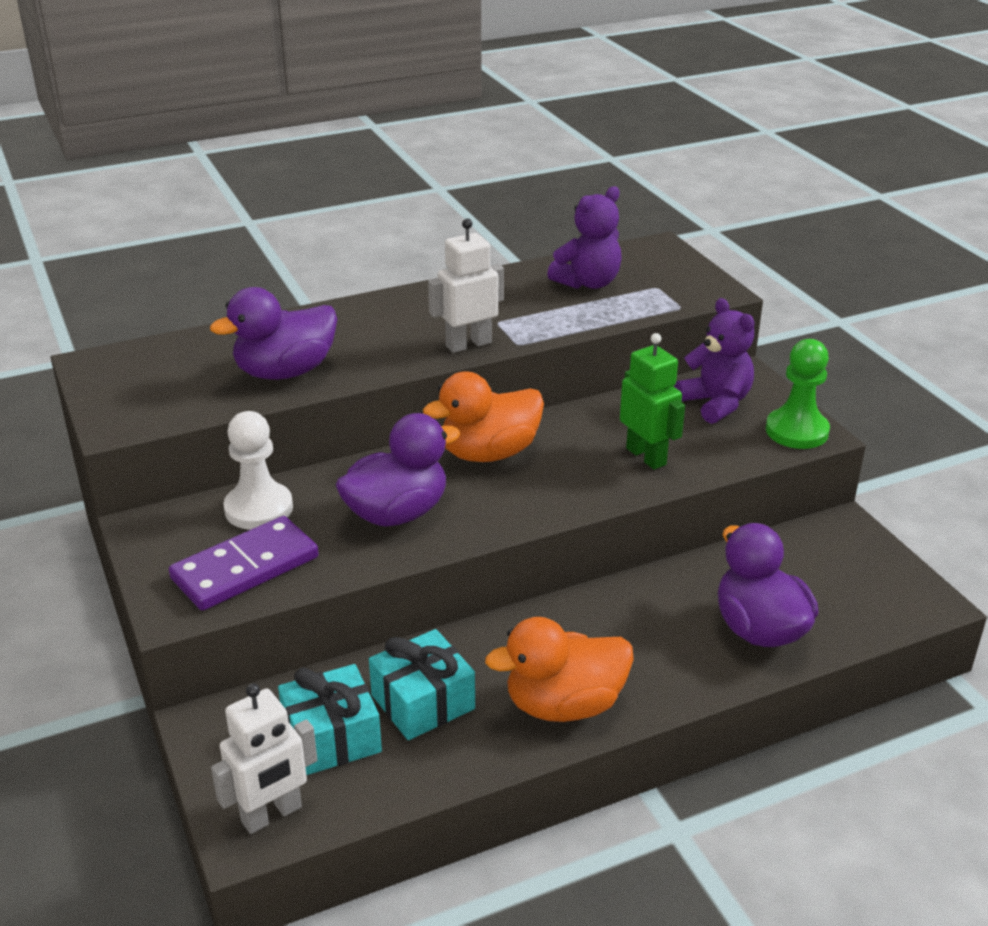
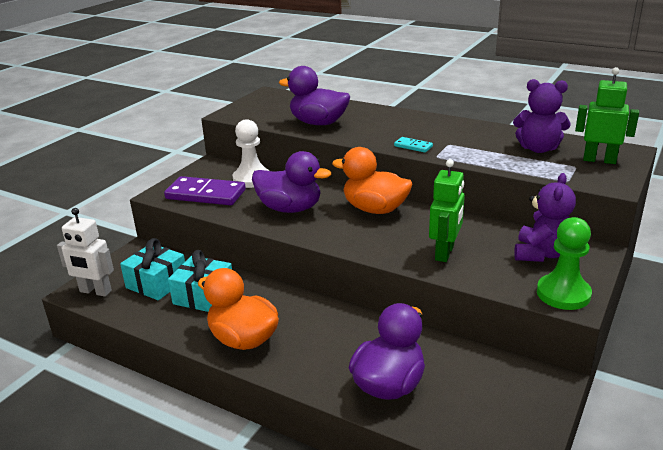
camera: 55 degrees right, 5 degrees down
white robot [428,218,504,353] -> turquoise domino [394,137,433,153]
none -> green robot [575,67,639,164]

